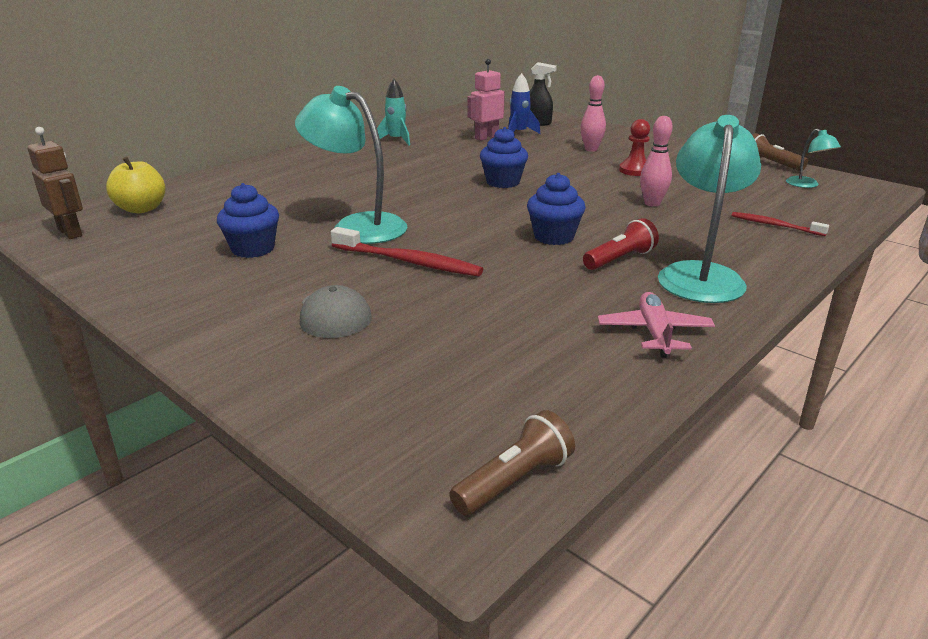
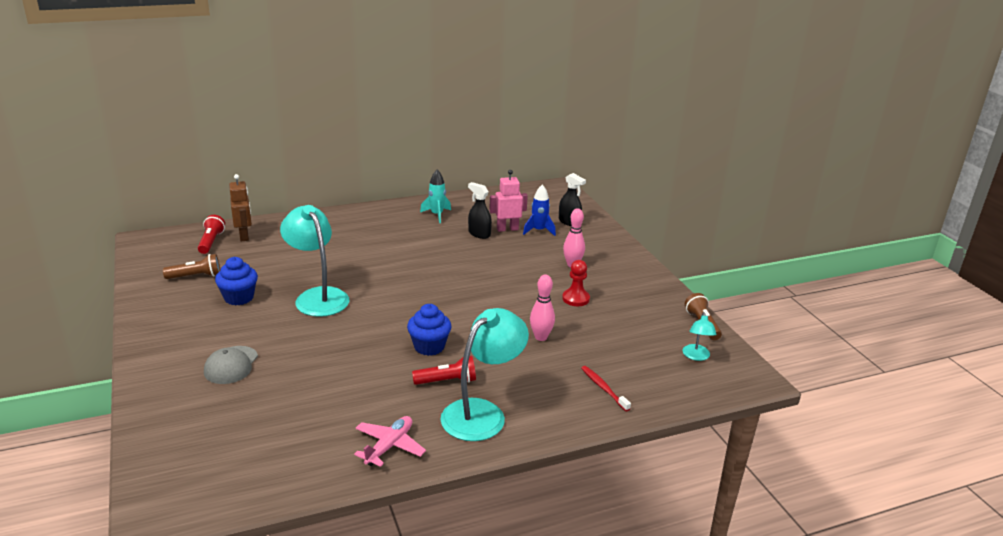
camera: 25 degrees right, 0 degrees up
brown robot [27,127,83,239] -> brown robot moved to [229,174,252,241]
yellow apple [106,157,166,213] -> red flashlight [198,215,225,254]
red toothbrush [331,227,483,276] -> none
brown flashlight [449,410,575,516] -> brown flashlight moved to [163,254,220,279]
blue cupcake [480,127,528,188] -> none
none -> black spray bottle [468,182,492,239]

